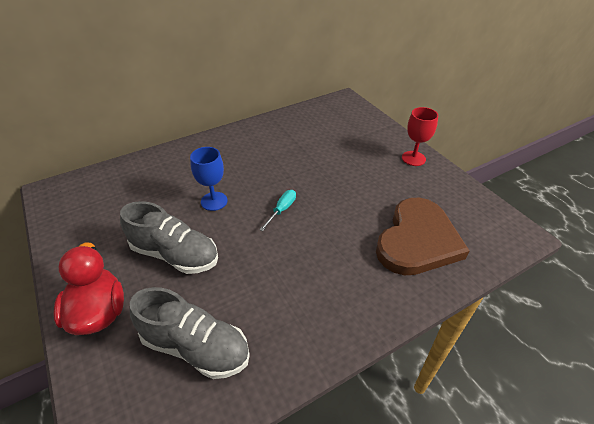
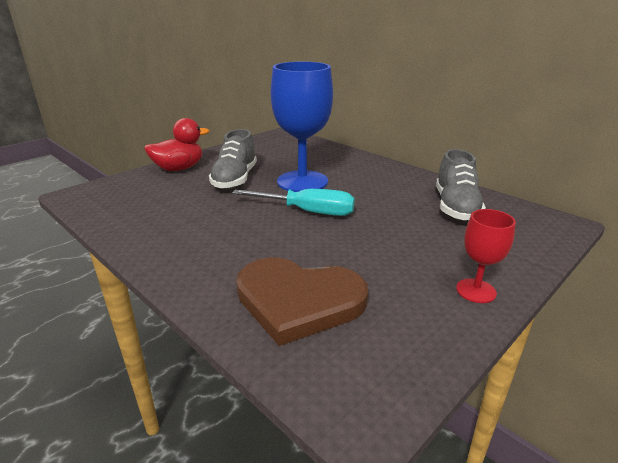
camera: 75 degrees right, 15 degrees down
grey shoe [130,287,250,379] -> grey shoe moved to [436,149,486,221]
blue goblet [190,147,228,211] -> blue goblet [271,61,333,192], size x2.04
turquoise screwdriver [259,190,296,231] -> turquoise screwdriver [232,189,355,216], size x1.94

